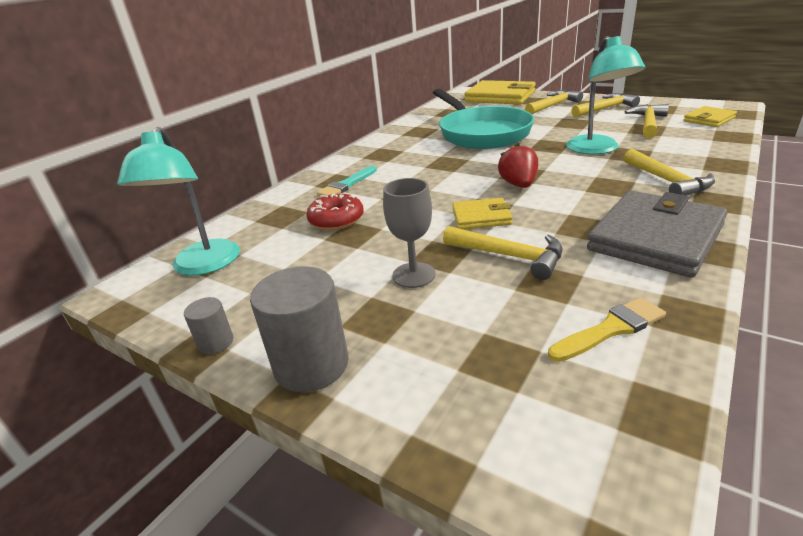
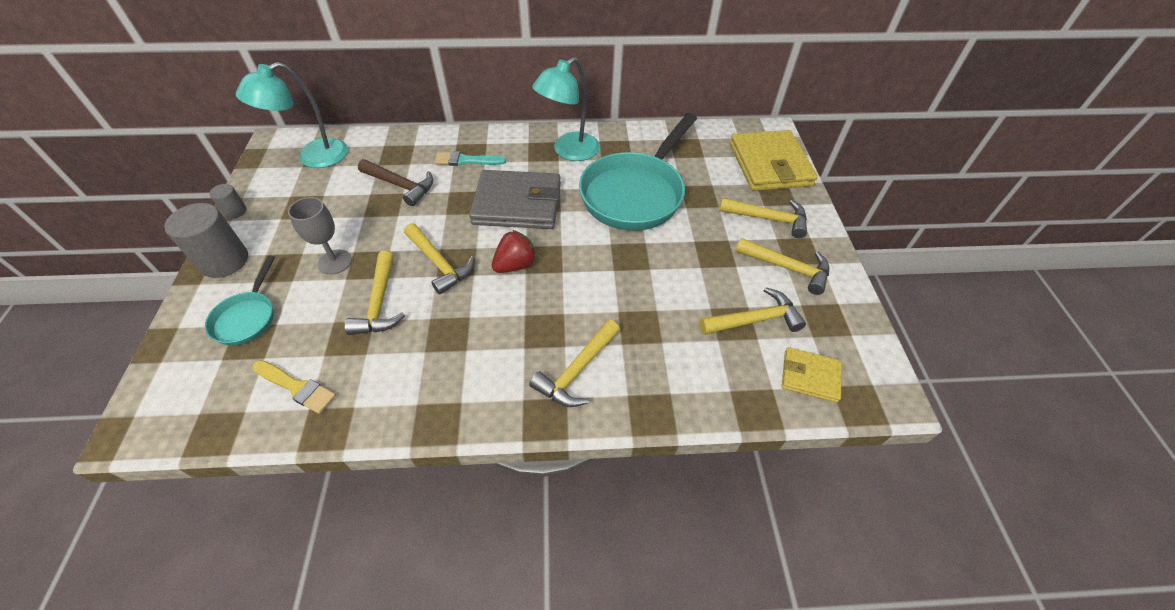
camera: 50 degrees right, 20 degrees up
red donut [306,194,364,230] -> brown hammer [358,159,433,206]
yellow wallet [452,198,513,229] -> yellow hammer [404,223,474,295]
turquoise lamp [566,36,645,154] -> turquoise lamp moved to [532,57,600,161]
grey wallet [587,190,728,278] -> grey wallet moved to [469,170,561,229]
none -> turquoise pan [205,255,275,345]

